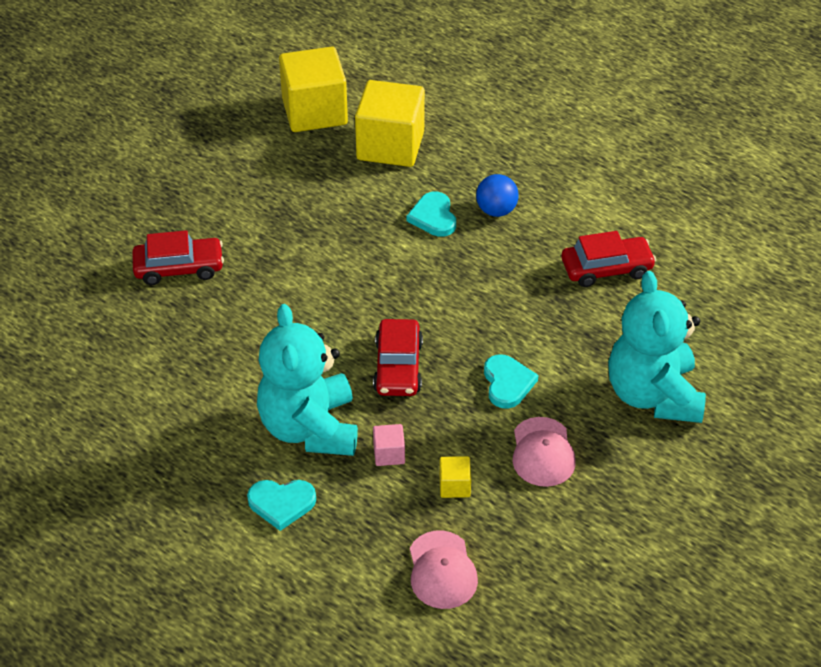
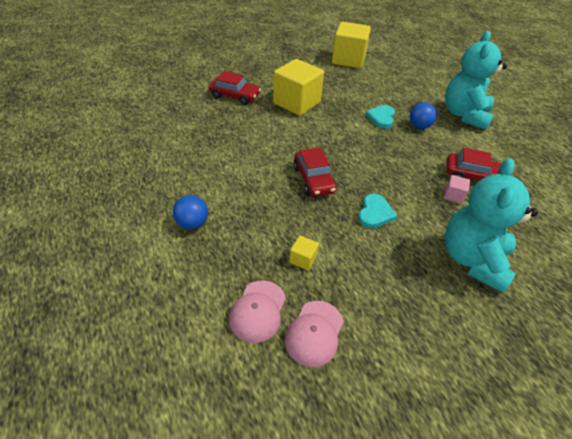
camera: 25 degrees right, 0 degrees up
turquoise heart [247,480,316,531] -> blue ball [173,195,208,230]
turquoise teddy bear [257,304,358,456] -> turquoise teddy bear moved to [445,31,507,130]
yellow cube [355,80,425,167] -> yellow cube moved to [273,59,324,116]
red car [373,319,423,396] -> red car turned 45 degrees counterclockwise [294,147,337,197]
pink cube [373,424,405,466] -> pink cube moved to [444,175,470,204]
pink cap [513,417,576,487] -> pink cap moved to [285,301,344,367]

